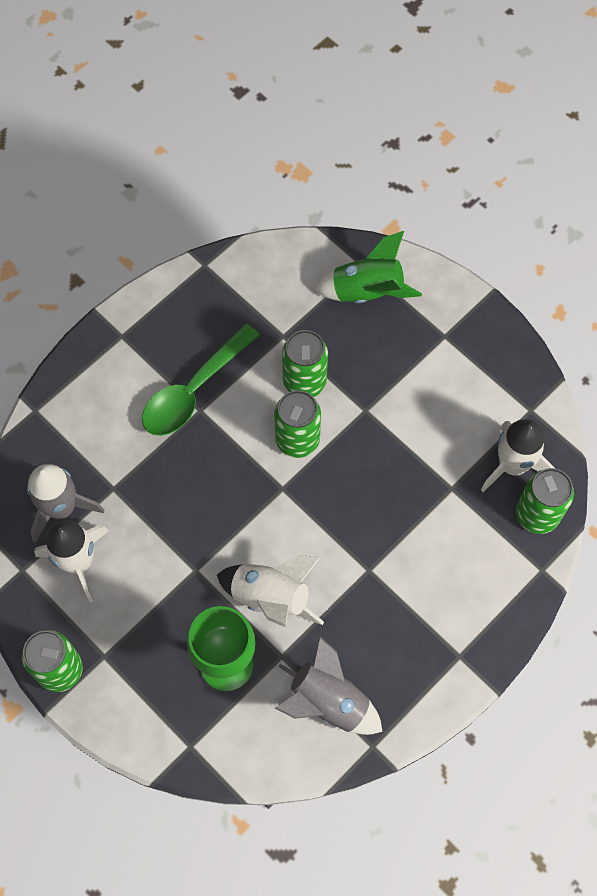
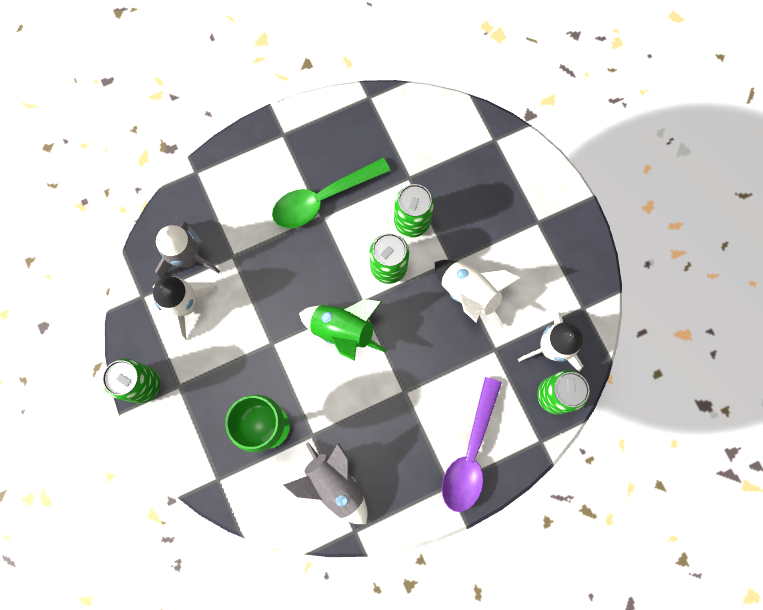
camera: 20 degrees right, 10 degrees up
white rocket [217,555,324,627] -> white rocket moved to [435,260,521,328]
green rocket [314,231,422,303] -> green rocket moved to [299,299,386,361]
none -> purple spoon [442,377,502,512]

